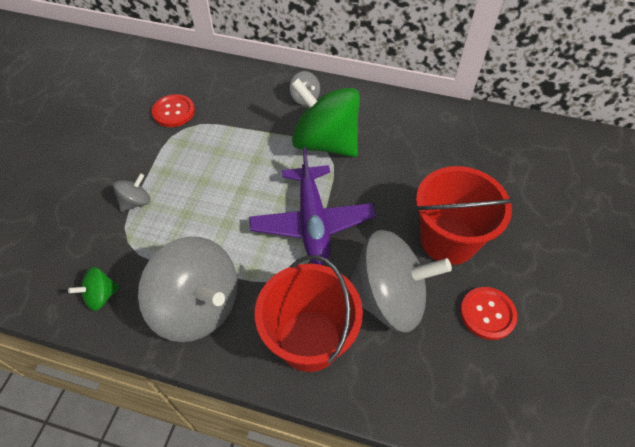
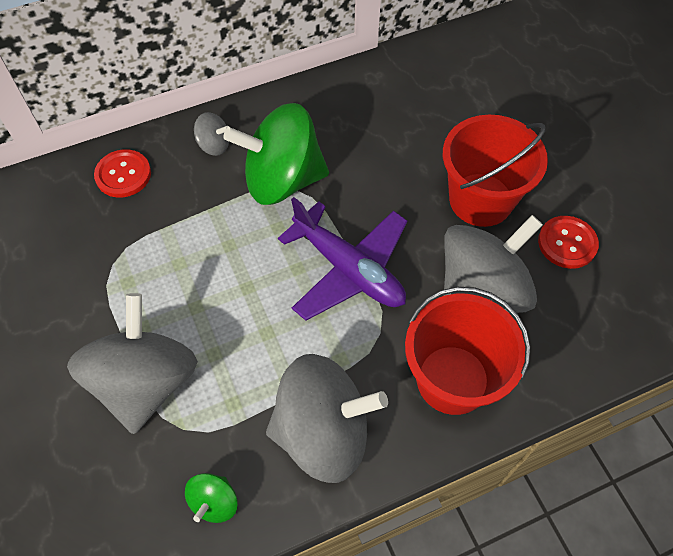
camera: 40 degrees left, 5 degrees up
grey spinning top [113,173,150,212] -> grey spinning top [67,293,198,434], size x2.29
red button [152,94,195,127] -> red button moved to [94,149,151,198]

